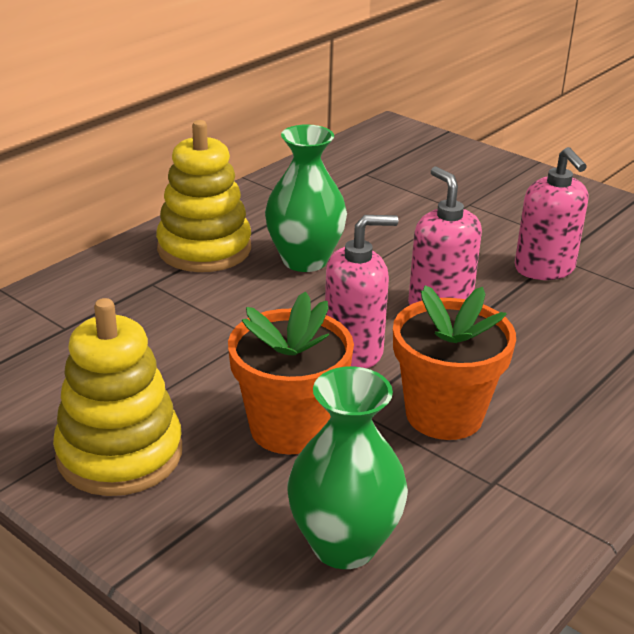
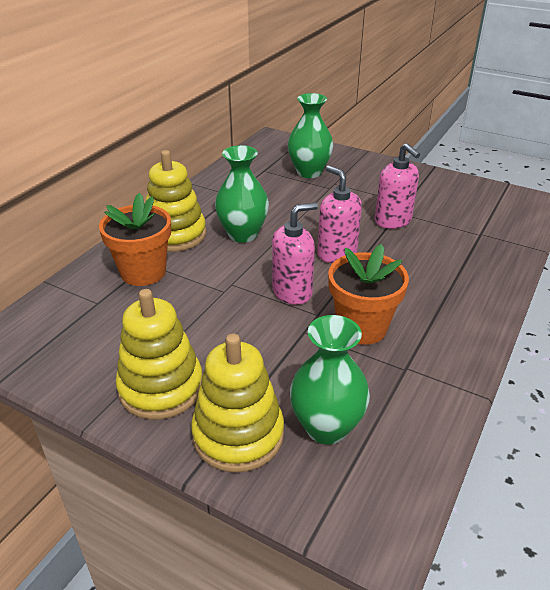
camera: 10 degrees left, 5 degrees up
orange flower pot [228,291,354,455] -> orange flower pot moved to [99,193,171,286]
none -> yellow stacking toy [191,334,284,473]
none -> green vase [288,93,333,178]

